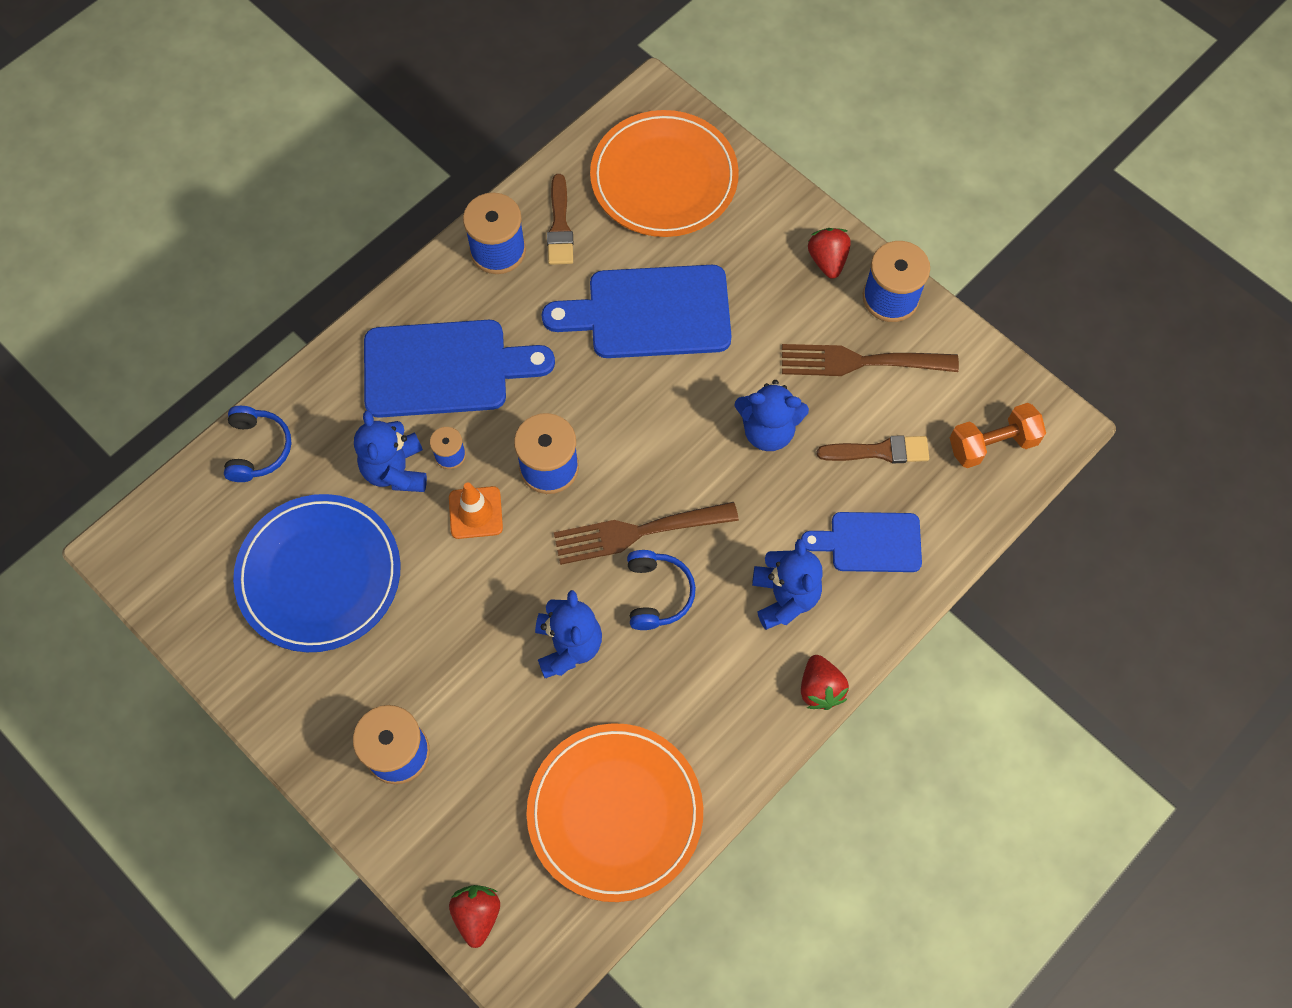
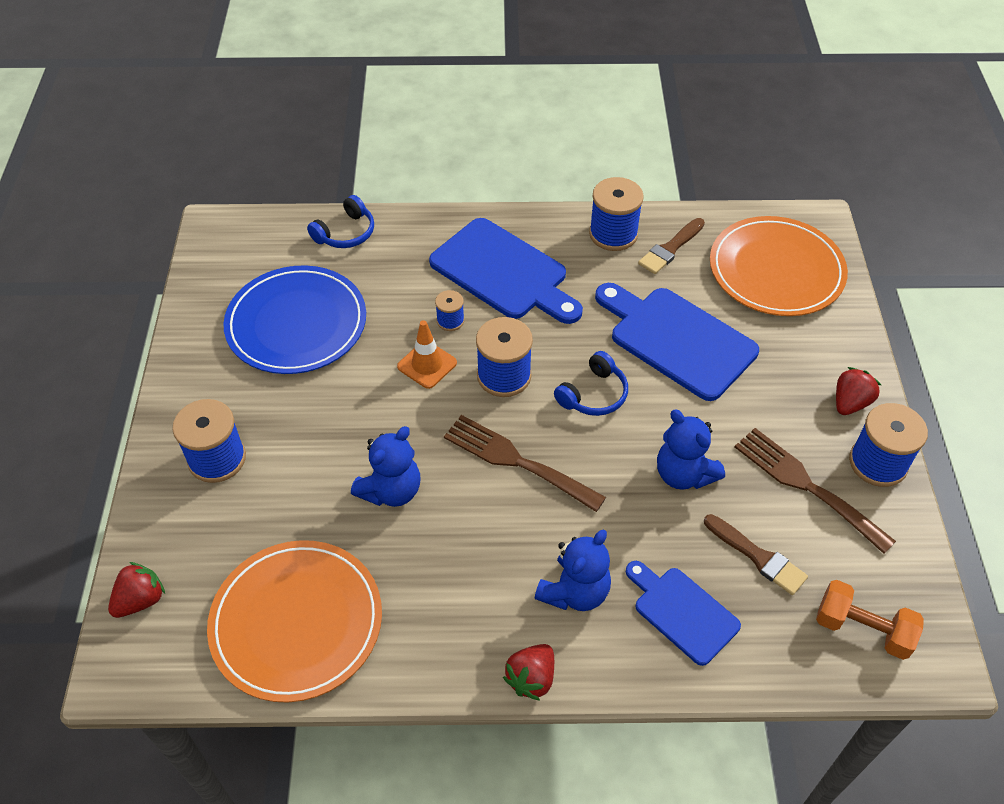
camera: 45 degrees right, 15 degrees down
blue teddy bear [354,410,427,492] -> none
blue headphones [627,550,696,630] -> blue headphones moved to [554,351,628,416]

